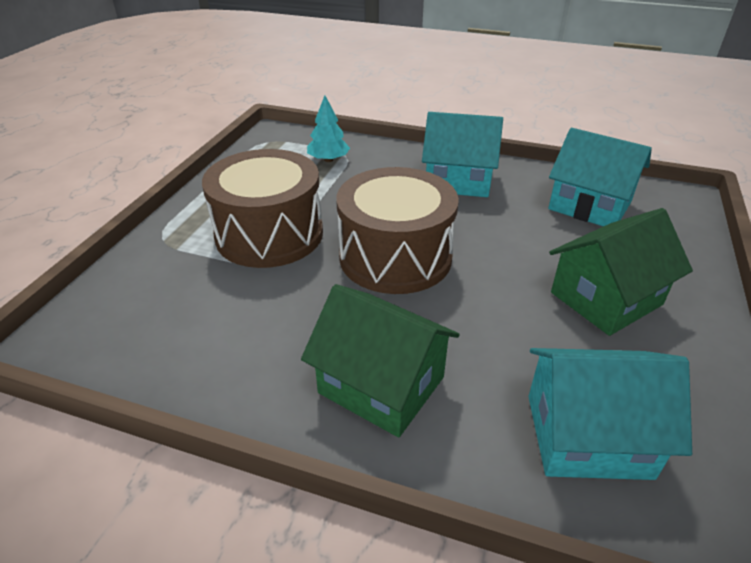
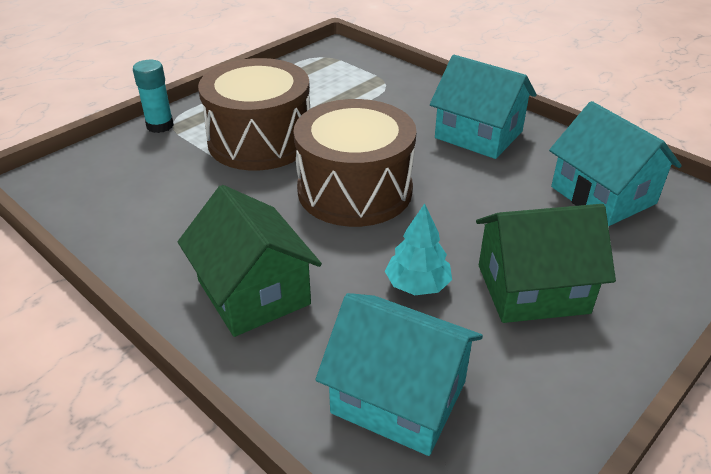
camera: 25 degrees right, 0 degrees up
turquoise tree [307,96,350,162] -> turquoise tree moved to [385,203,452,295]
none -> turquoise glue stick [133,60,174,133]

